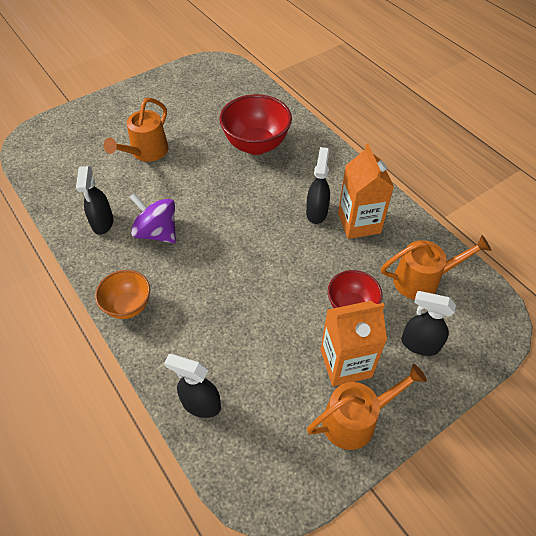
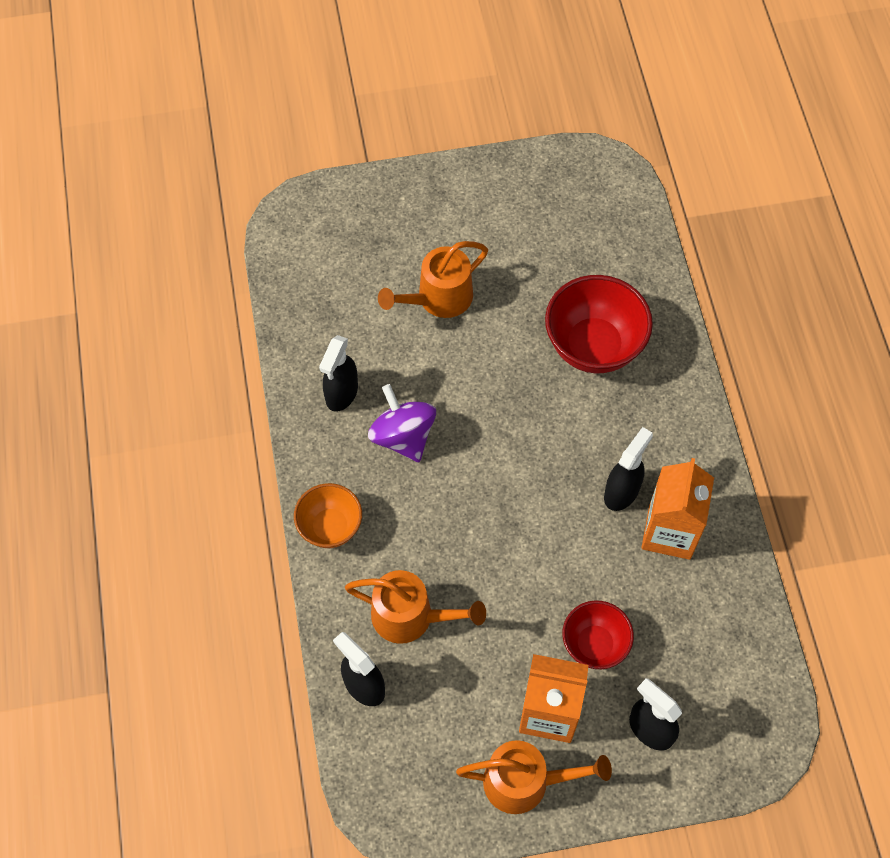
camera: 25 degrees right, 10 degrees up
orange watering can [381,235,492,300] -> orange watering can moved to [345,570,486,644]

